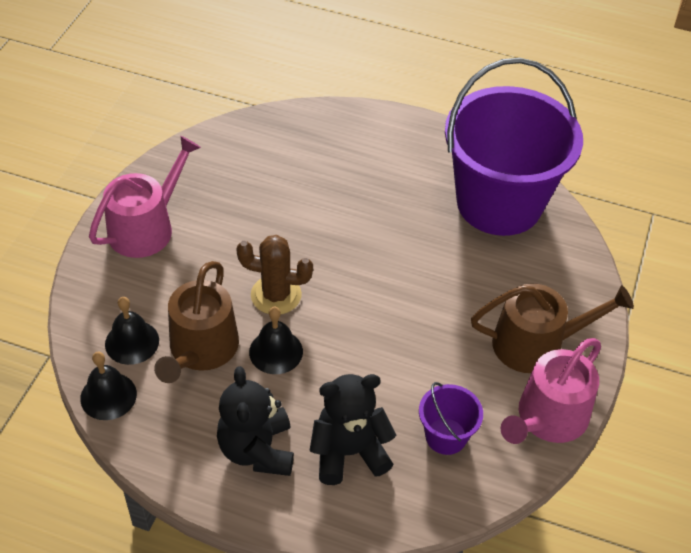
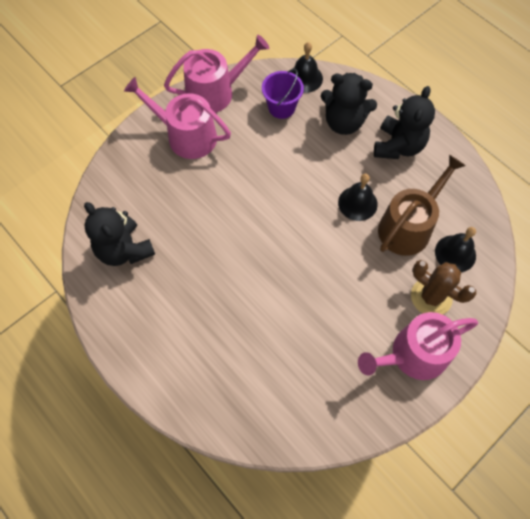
camera: 150 degrees left, 15 degrees up
black bell [80,352,137,420] -> black bell moved to [291,42,323,93]
brown cactus [236,235,313,314] -> brown cactus moved to [411,260,476,315]
purple bucket [445,58,583,236] -> black teddy bear [84,202,155,266]
brown watering can [471,283,634,373] -> pink watering can [124,77,231,159]

